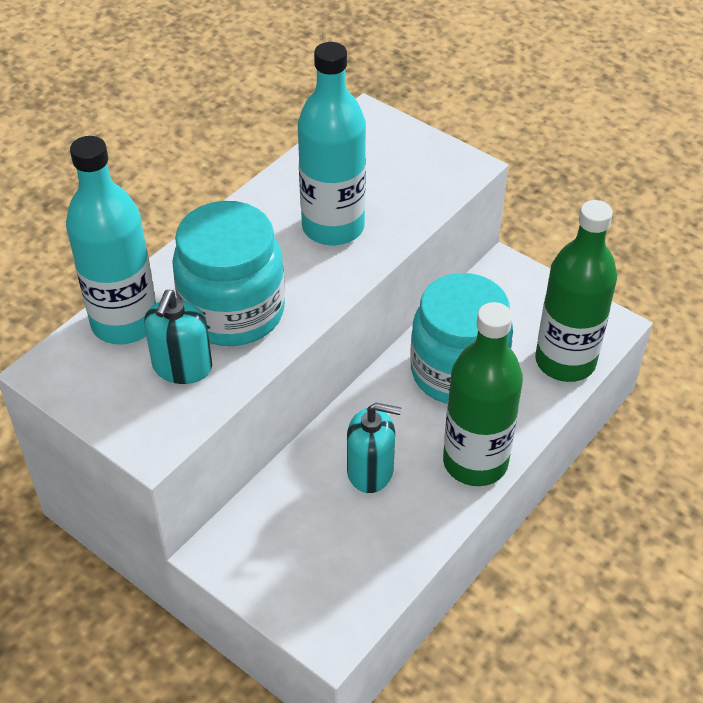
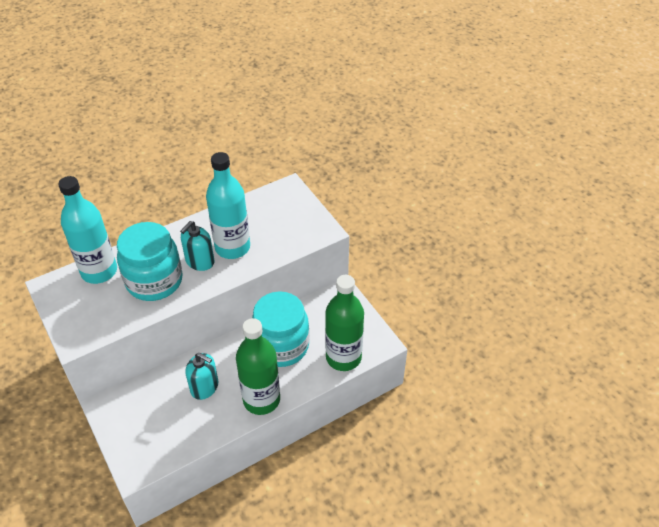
camera: 20 degrees right, 0 degrees up
turquoise soap dispenser [144,290,212,384] -> turquoise soap dispenser moved to [180,221,214,271]

